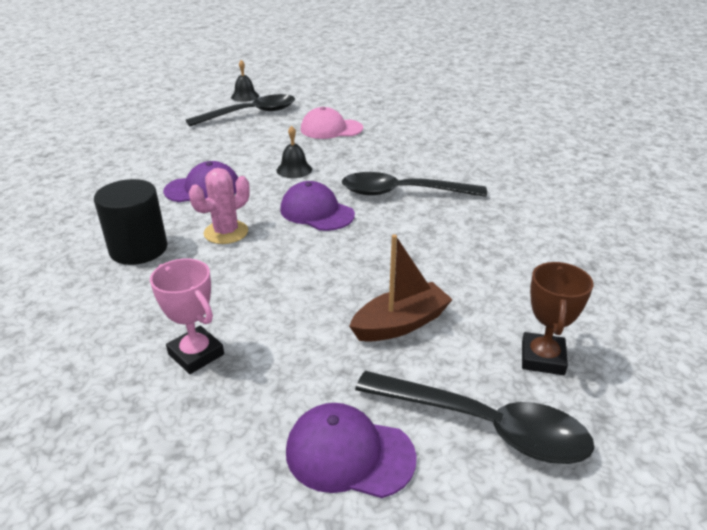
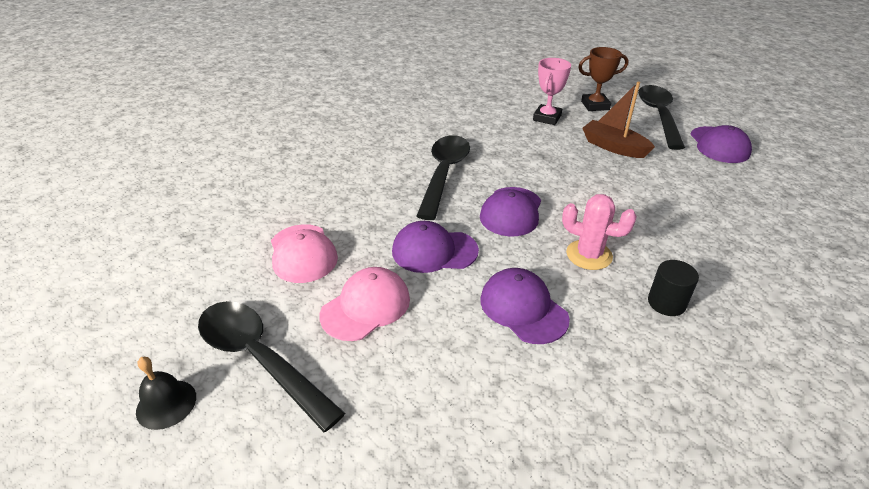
camera: 110 degrees left, 5 degrees up
black cylinder [94,179,168,265] -> black cylinder [648,260,699,316], size x0.61
pink trophy [150,259,224,374] -> pink trophy moved to [533,58,571,125]
black bell [276,126,312,178] -> purple cap [392,221,479,273]
black spoon [342,172,487,197] -> black spoon turned 150 degrees counterclockwise [417,135,470,220]
none -> pink cap [319,267,410,341]

